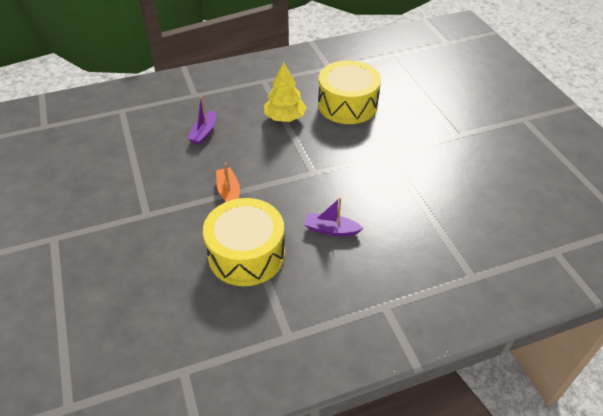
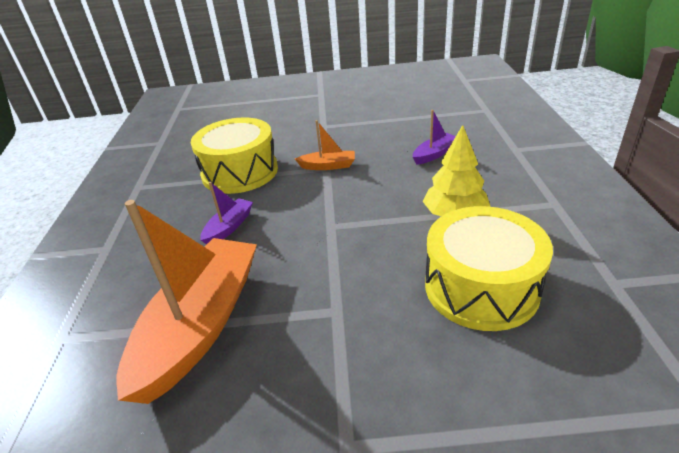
camera: 110 degrees right, 10 degrees down
purple boat [187,96,216,145] -> purple boat turned 105 degrees clockwise [413,110,456,165]
none -> orange boat [116,200,257,404]

